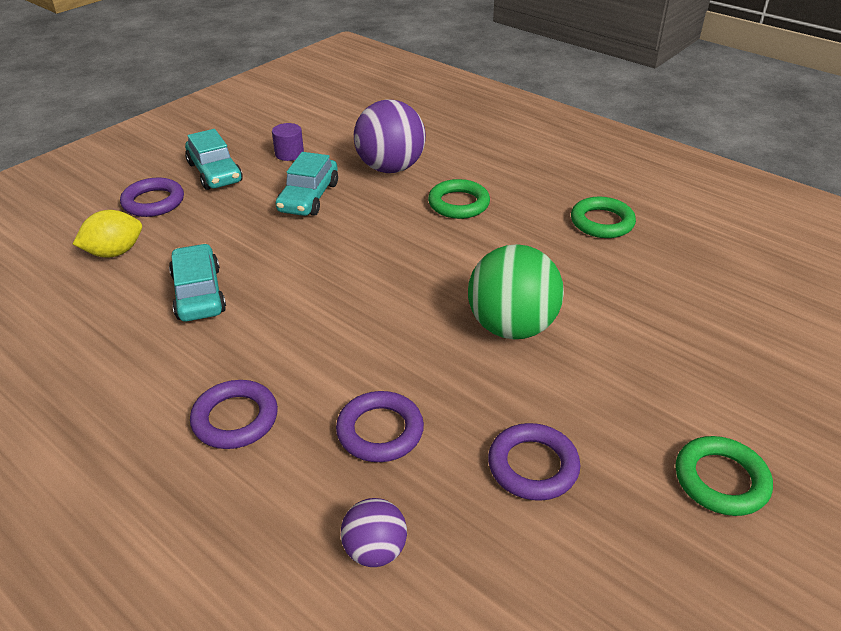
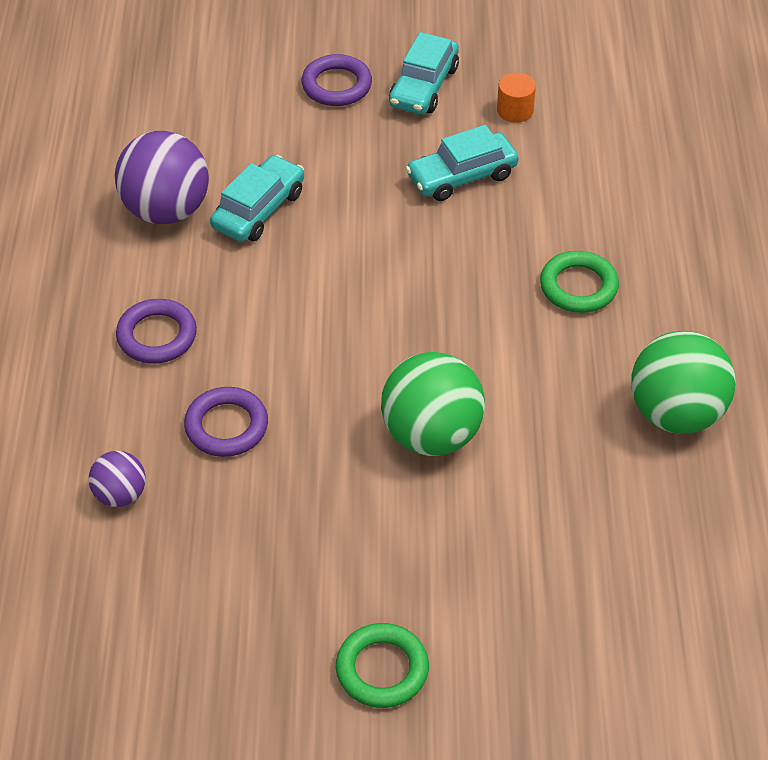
camera: 50 degrees right, 10 degrees up
yellow lemon [73,210,142,258] -> none
purple cylinder [272,123,304,161] -> orange cylinder [497,73,536,123]
purple ball [354,100,426,173] -> purple ball moved to [115,131,209,224]
purple ring [488,423,580,501] -> none
green ring [571,197,636,238] -> green ball [631,331,736,434]

